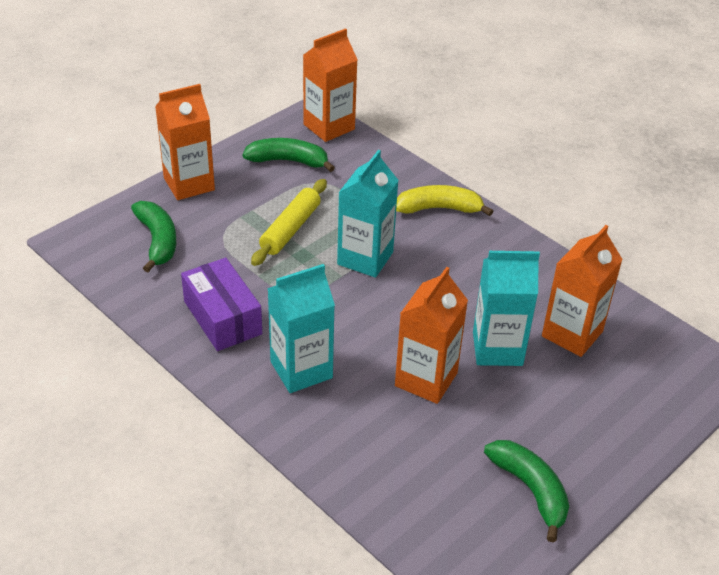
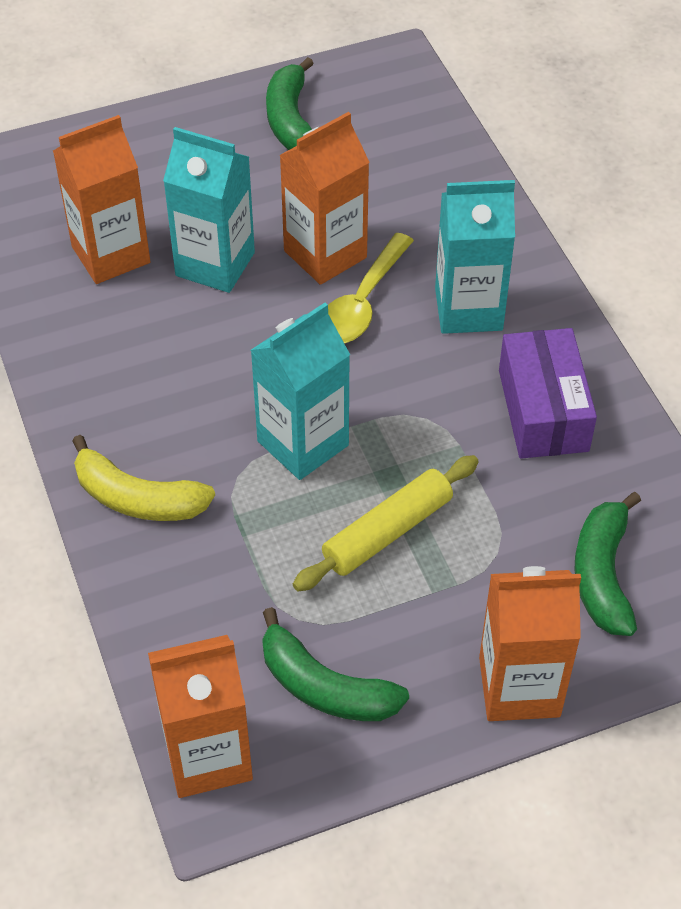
camera: 155 degrees left, 10 degrees up
none -> yellow spoon [328,233,414,343]

